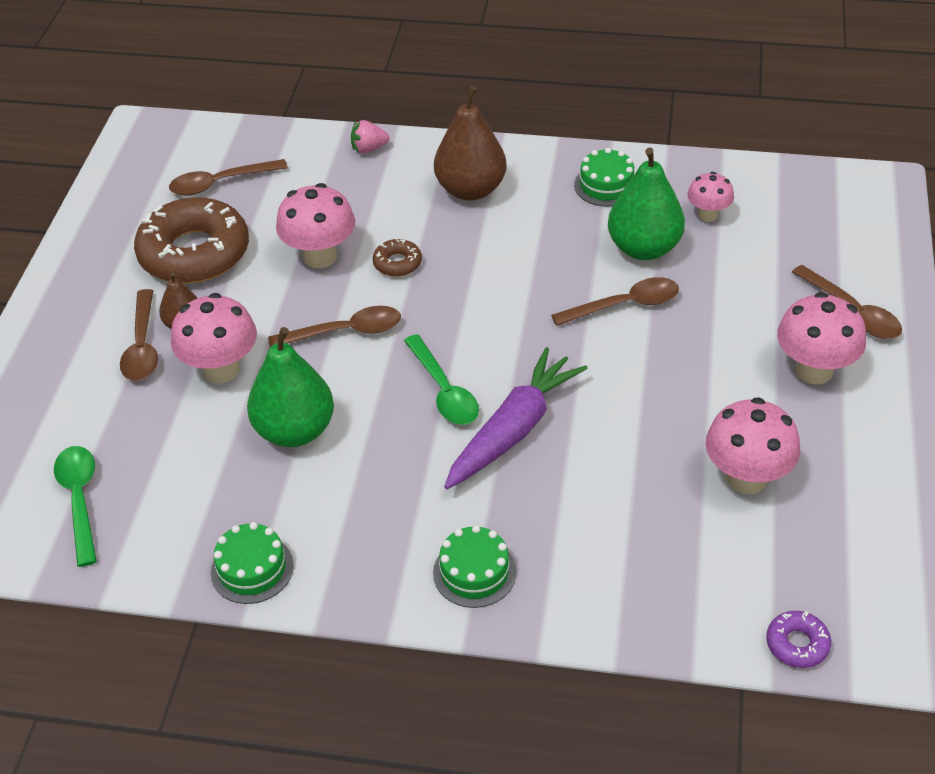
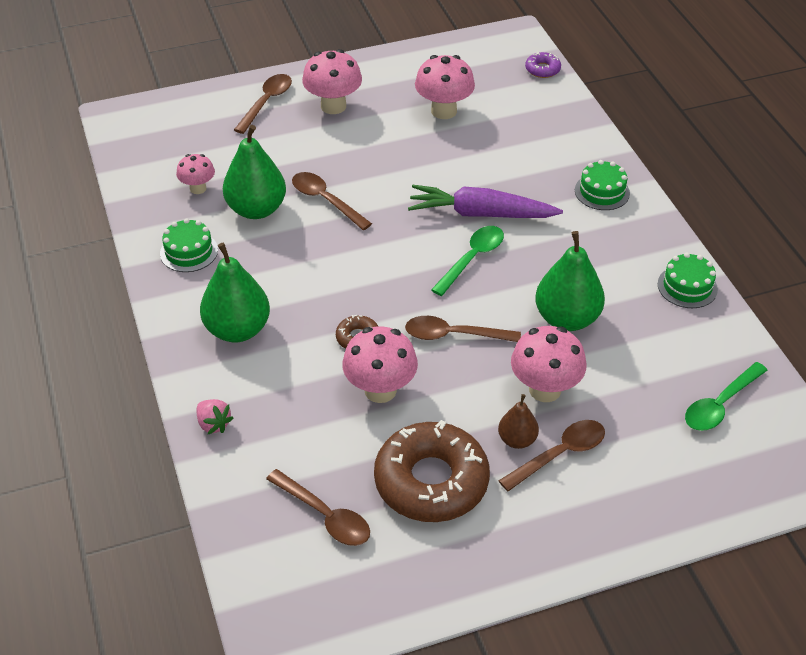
camera: 120 degrees left, 0 degrees up
brown spoon [268,306,401,347] -> brown spoon turned 45 degrees counterclockwise [405,316,521,342]
brown pear [434,86,507,201] -> green pear [200,243,270,342]

